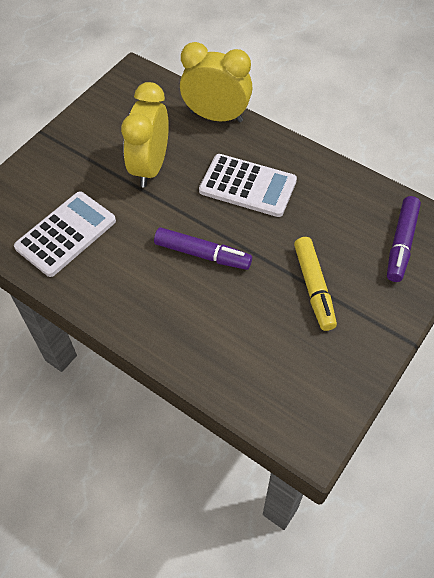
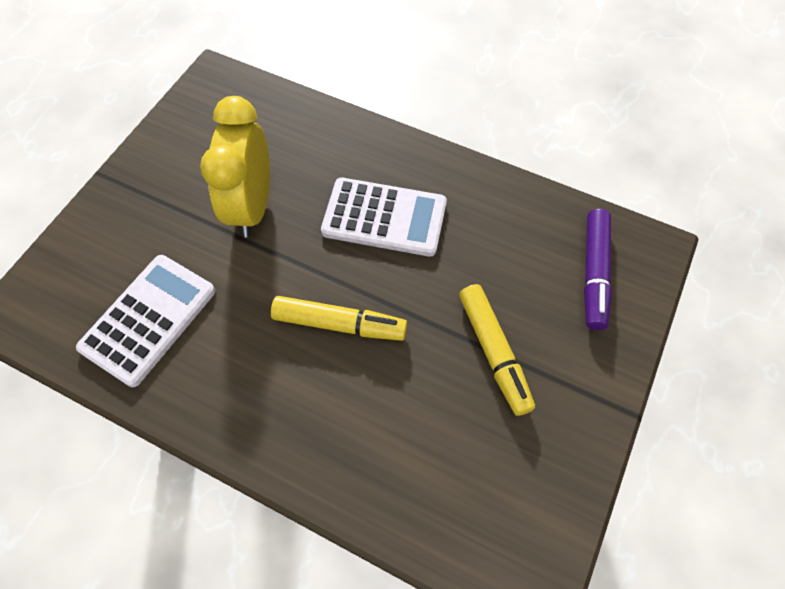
camera: 10 degrees left, 5 degrees up
purple marker [154,227,252,270] -> yellow marker [271,296,407,341]
yellow clock [180,42,253,123] -> none

